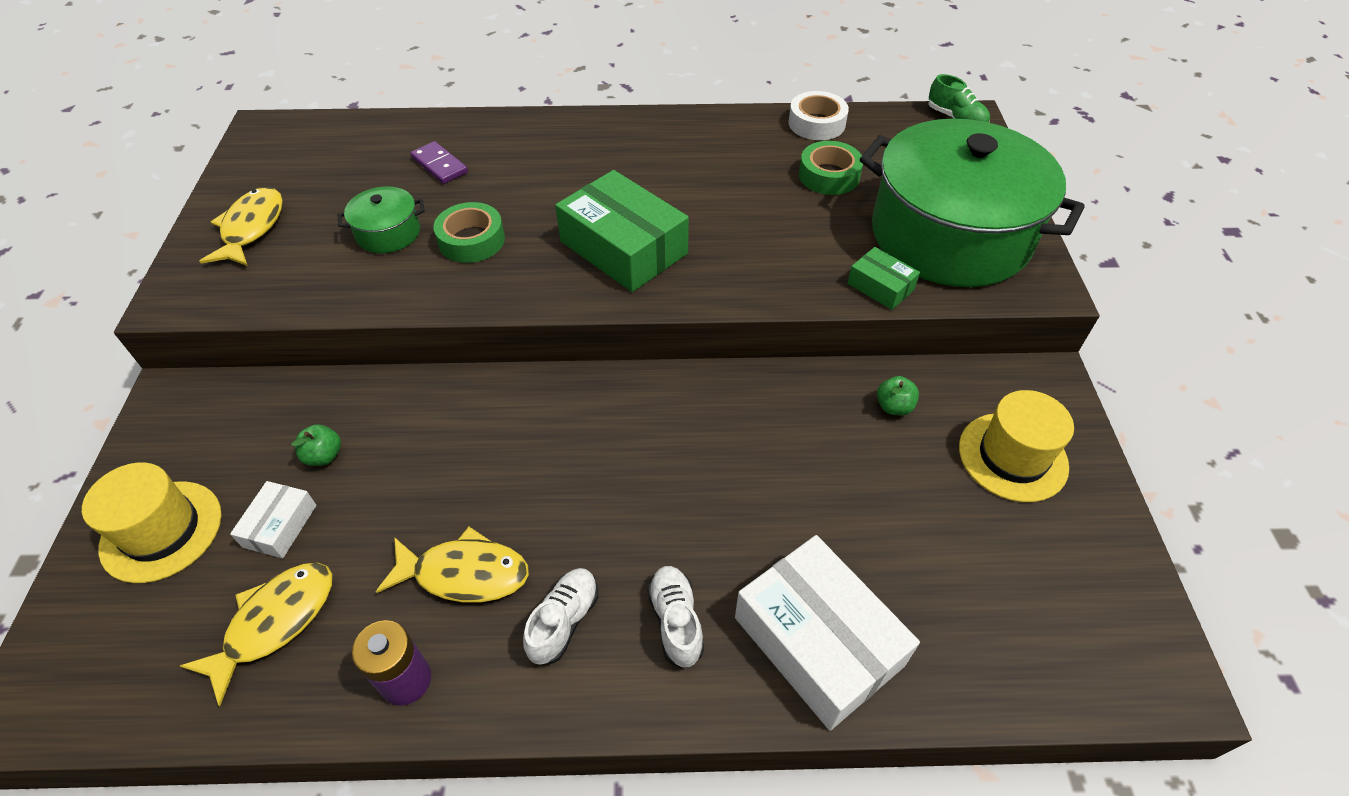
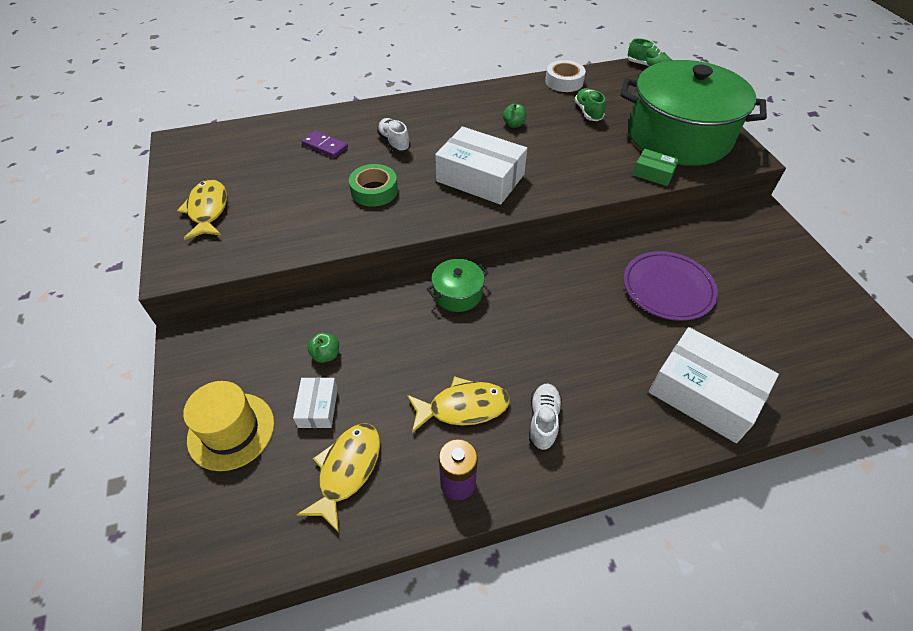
camera: 15 degrees left, 0 degrees up
green pot [338,187,425,253] -> green pot moved to [427,259,489,312]
green box [555,170,689,292] -> white box [435,127,527,205]
white shoe [647,566,704,668] -> white shoe moved to [377,118,411,152]
green tape [799,141,863,195] -> green shoe [575,88,605,121]
green apple [877,376,919,415] -> green apple moved to [503,103,526,128]
yellow hat [959,390,1074,502] -> none
none -> purple plate [623,251,718,321]

